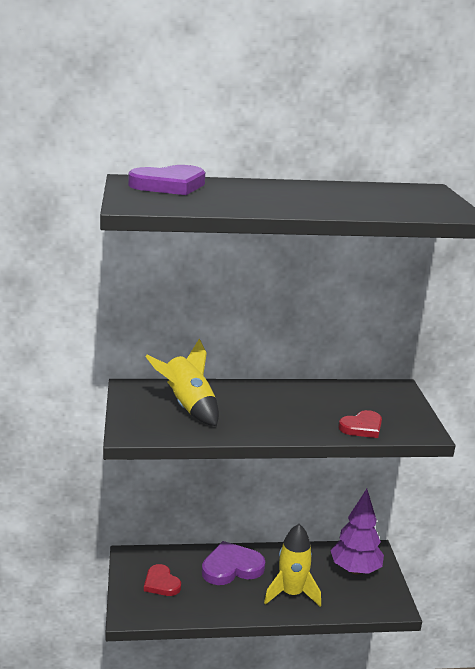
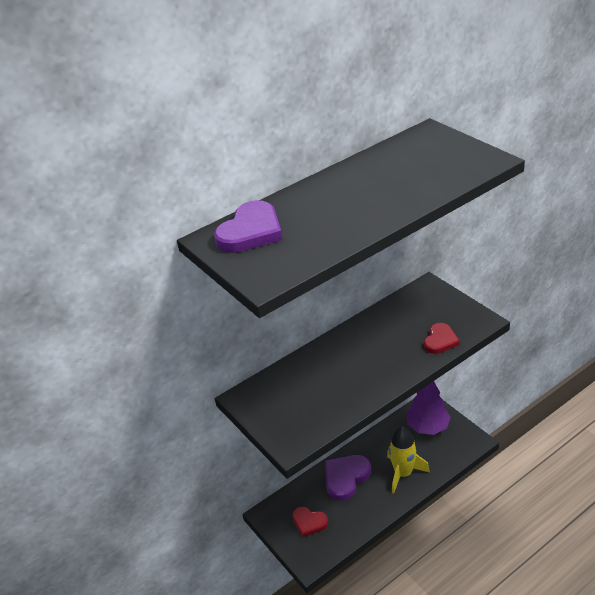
camera: 25 degrees left, 15 degrees up
yellow rocket [145,339,219,426] -> none

